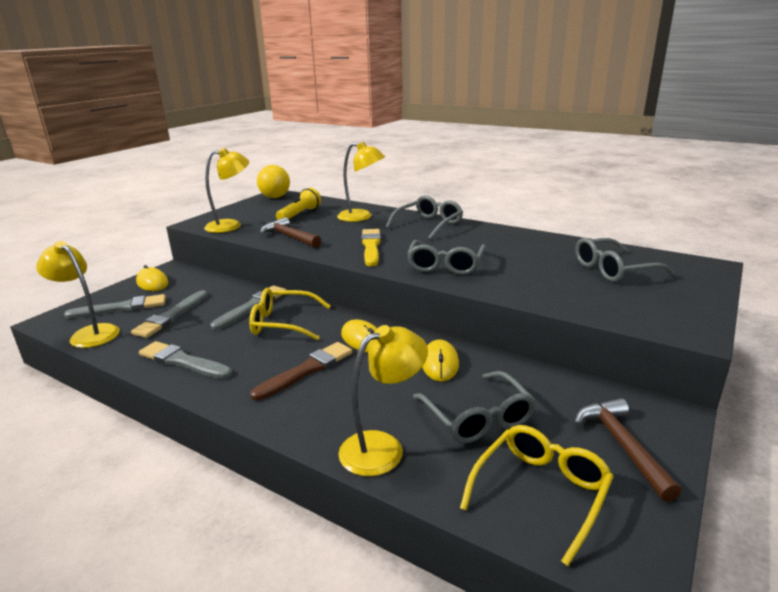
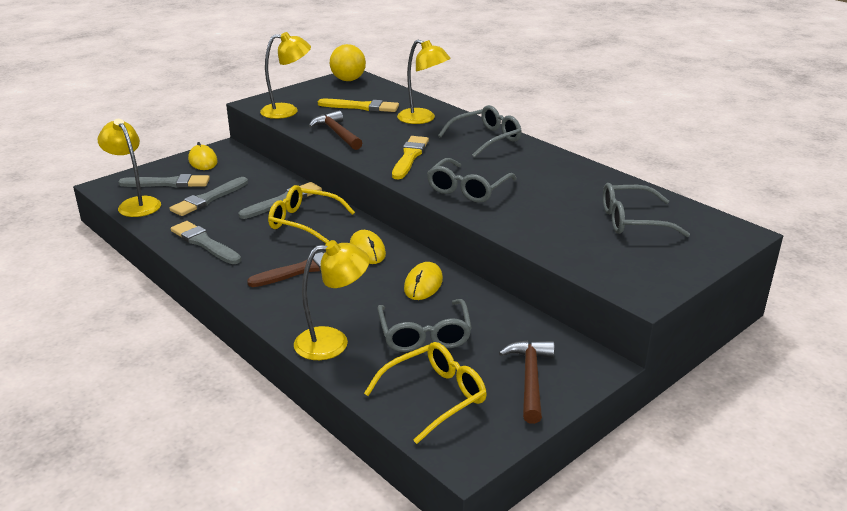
camera: 15 degrees right, 5 degrees up
yellow flashlight [276,188,321,220] -> yellow brush [318,99,399,112]

